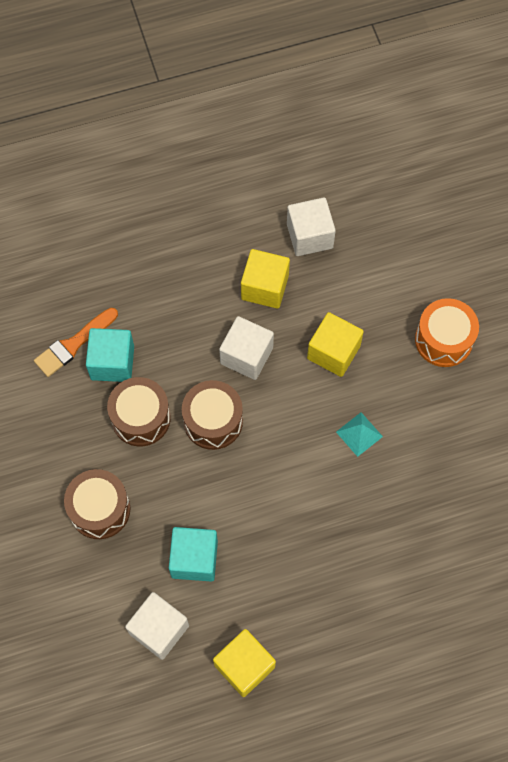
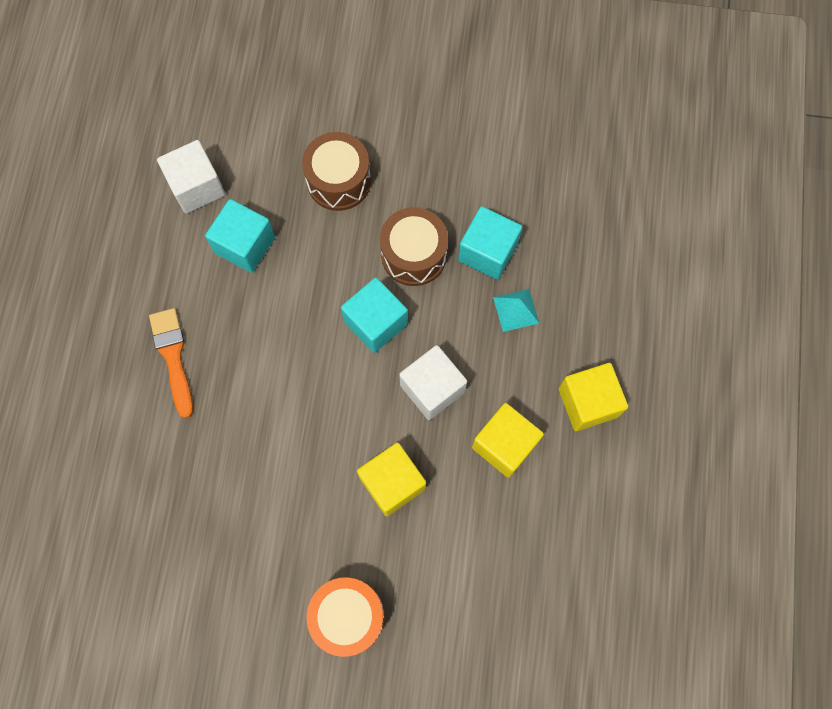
camera: 115 degrees right, 5 degrees up
orange brush [34,308,118,377] -> orange brush moved to [149,308,193,418]
brown drum [182,380,243,450] -> turquoise cube [341,277,408,353]
yellow cube [213,629,276,697] -> yellow cube moved to [559,363,628,431]
white cube [287,197,336,256] -> none
turquoise pyramid [336,412,383,457] -> turquoise pyramid moved to [493,289,539,332]

